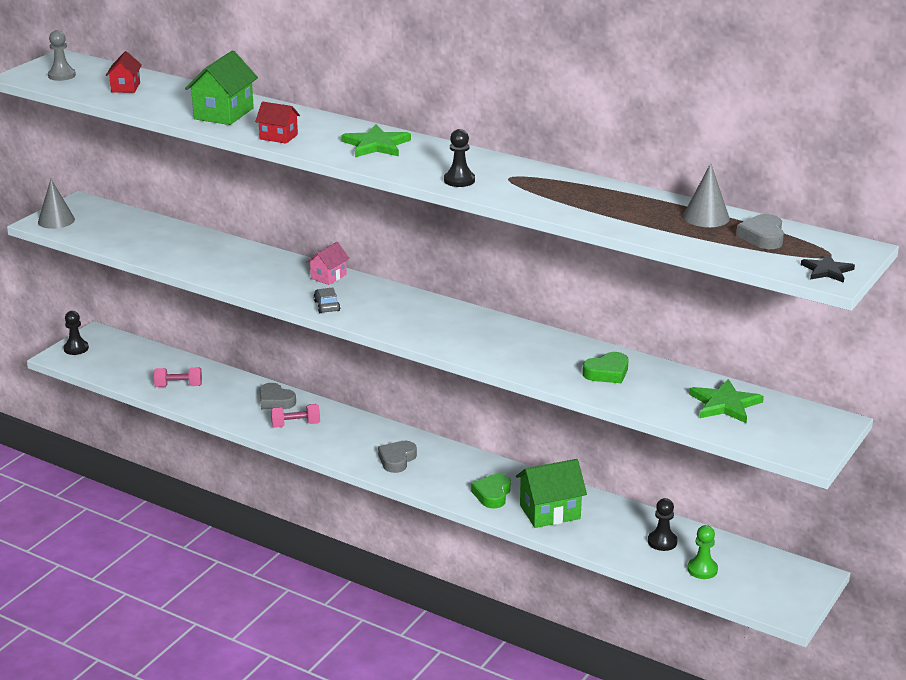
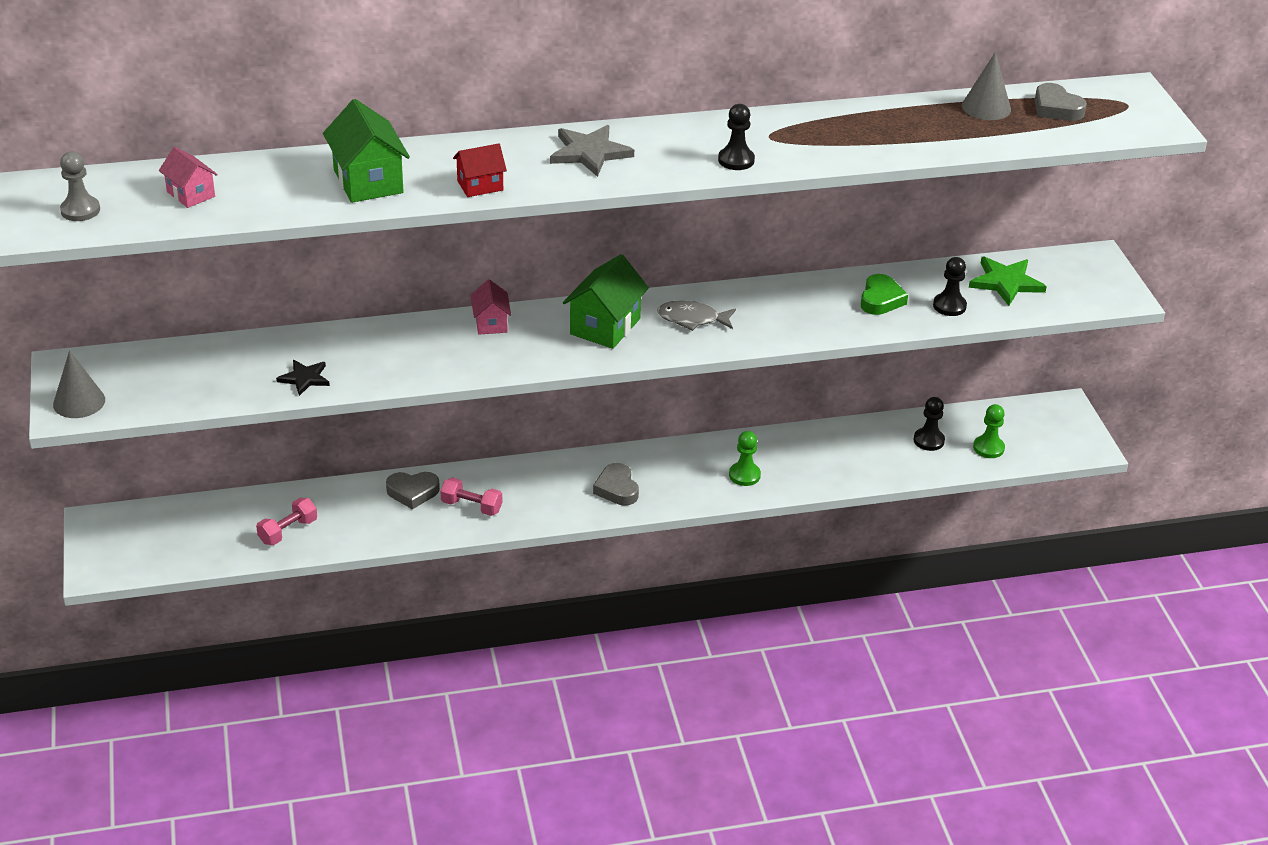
camera: 45 degrees left, 10 degrees up
black pawn [64,311,89,355] -> black pawn moved to [933,257,967,316]
red house [106,51,142,93] -> pink house [159,147,218,208]
pink dumbbell [271,404,320,428] -> pink dumbbell turned 75 degrees clockwise [440,478,502,516]
grey car [314,288,340,313] -> none
green star [341,125,411,157] -> grey star [550,125,634,177]
green heart [471,474,511,508] -> green pawn [729,431,761,486]
green house [516,459,587,528] -> green house moved to [563,254,649,349]
black star [801,254,855,283] -> black star moved to [276,360,330,396]
none -> grey fish [657,300,736,331]

